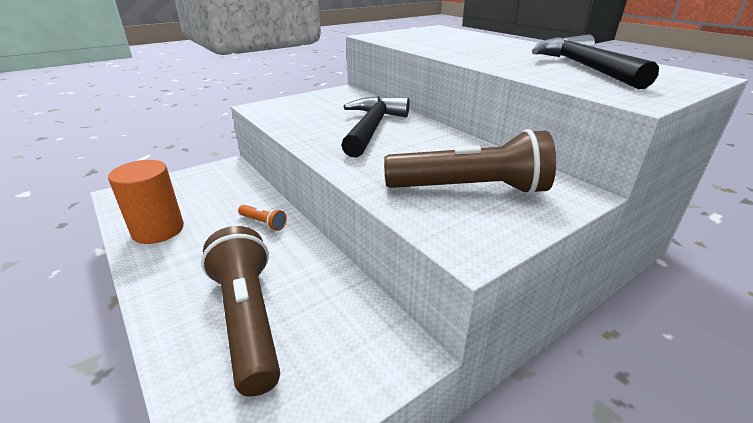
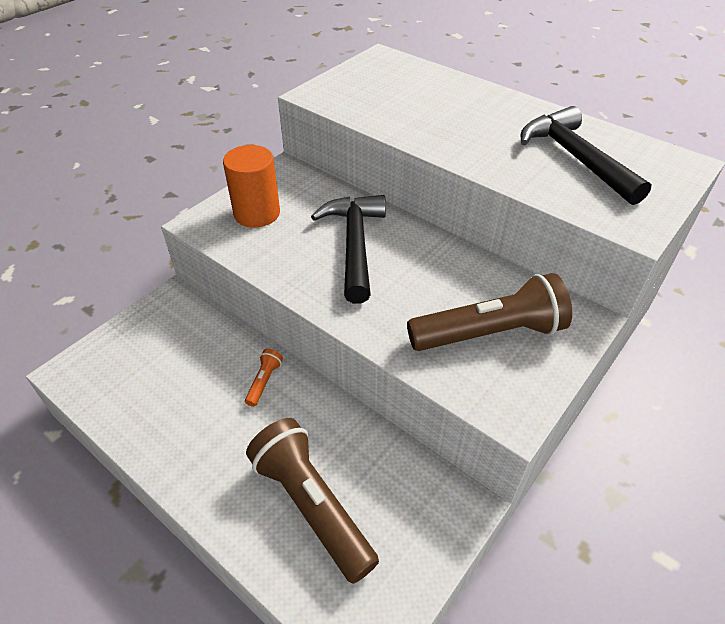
camera: 15 degrees left, 15 degrees up
orange cylinder [108,160,184,244] -> orange cylinder moved to [223,145,280,228]
orange flashlight [238,205,287,231] -> orange flashlight turned 90 degrees counterclockwise [245,349,283,407]

